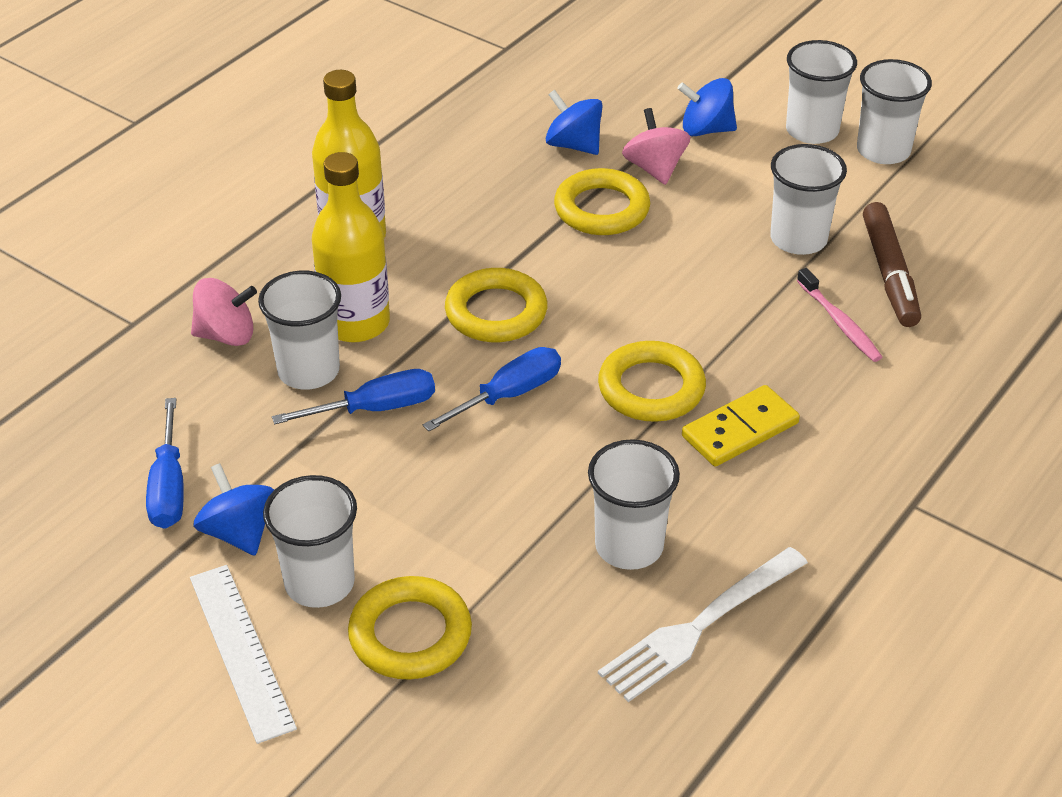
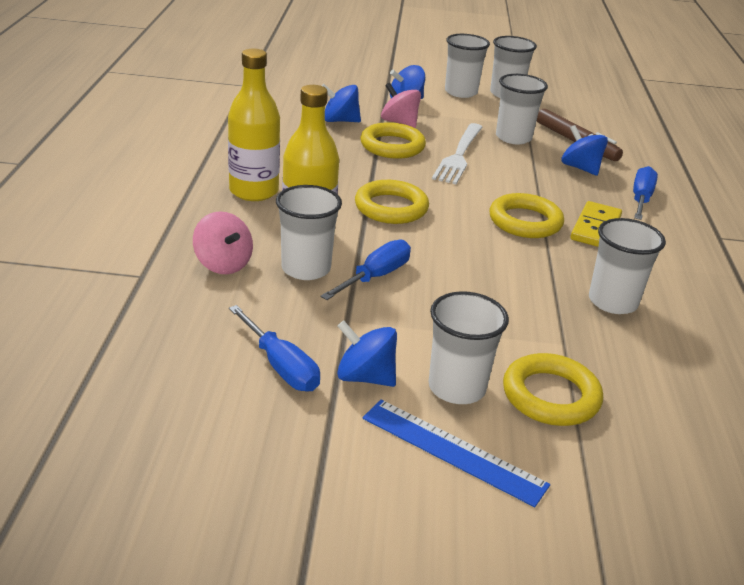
camera: 35 degrees left, 10 degrees down
white ruler [190,565,297,744] -> blue ruler [363,400,550,507]
pink spinning top [191,278,257,346] -> pink spinning top turned 90 degrees clockwise [193,211,253,274]
blue screwdriver [423,347,561,431] -> blue screwdriver moved to [633,166,658,220]
white fork [598,547,808,702] -> white fork moved to [432,123,483,184]
pink toothbrush [797,268,882,362] -> blue spinning top [561,125,608,176]

